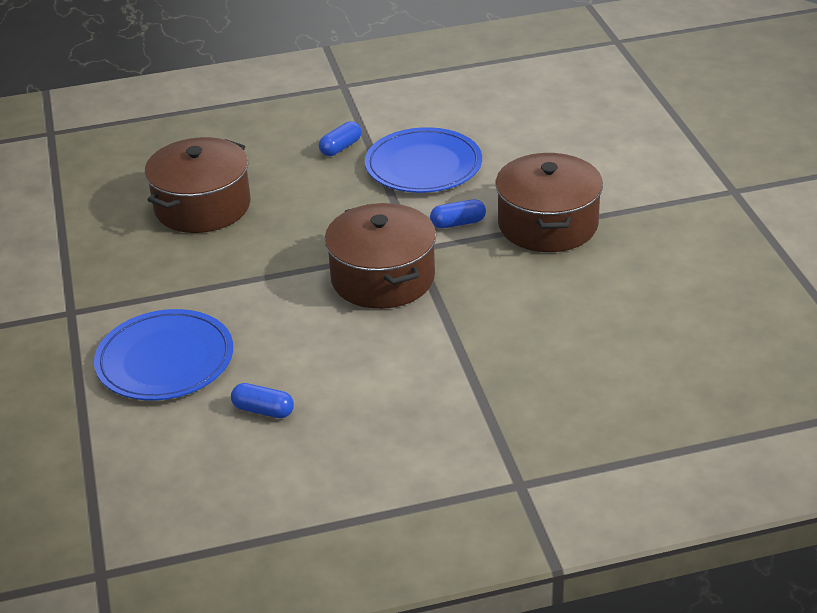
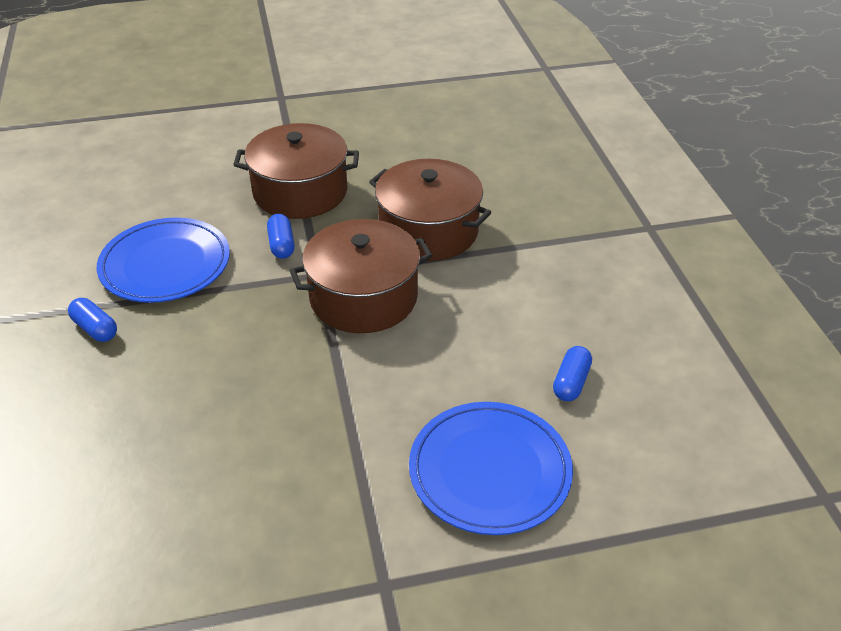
camera: 90 degrees left, 5 degrees up
brown pot [145,137,251,233] -> brown pot moved to [369,159,491,261]

